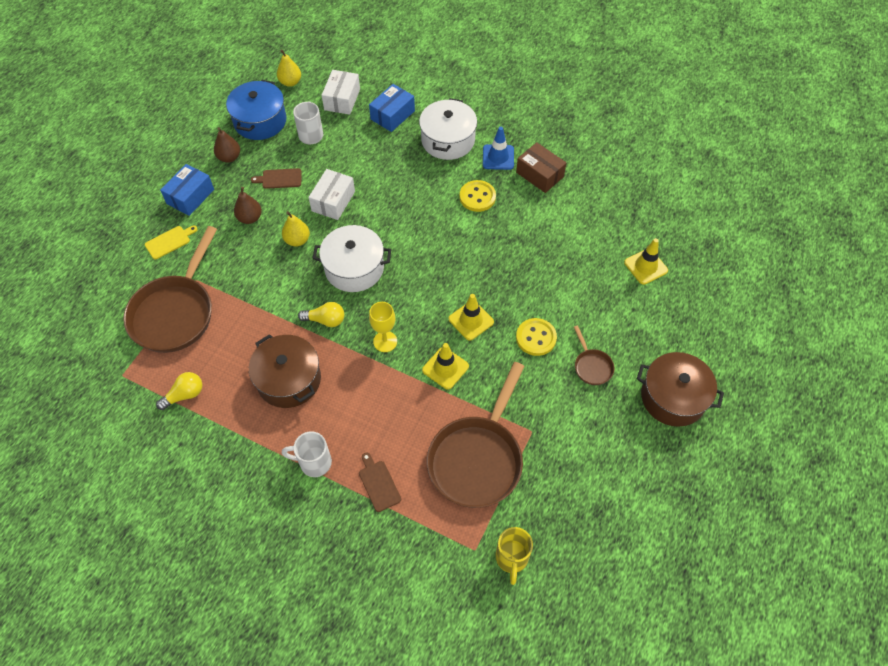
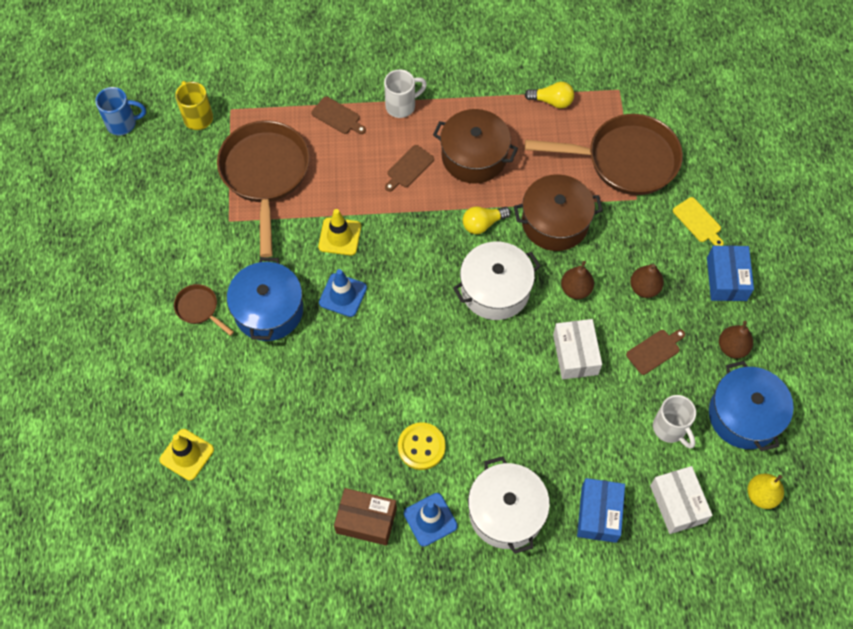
camera: 150 degrees right, 5 degrees up
brown pan [123,226,217,353] -> brown pan turned 105 degrees clockwise [525,114,683,195]
yellow cutting board [145,225,198,259] -> yellow cutting board turned 60 degrees counterclockwise [673,197,724,246]
yellow light bulb [156,372,202,410] -> yellow light bulb turned 105 degrees counterclockwise [524,82,574,108]
yellow pear [282,211,310,247] -> brown pear [561,261,594,299]
yellow goblet [369,302,397,352] -> none
yellow traffic cone [449,294,494,341] -> blue traffic cone [319,269,367,317]
yellow button [516,318,557,356] -> blue pot [227,257,303,341]
brown pot [637,352,724,427] -> brown pot moved to [514,174,603,251]
none -> blue mug [95,87,146,135]
none -> brown cutting board [385,145,434,192]

